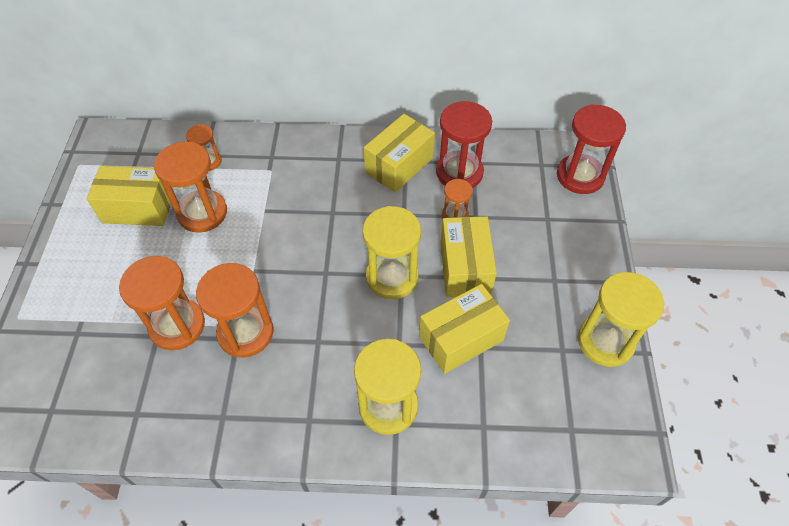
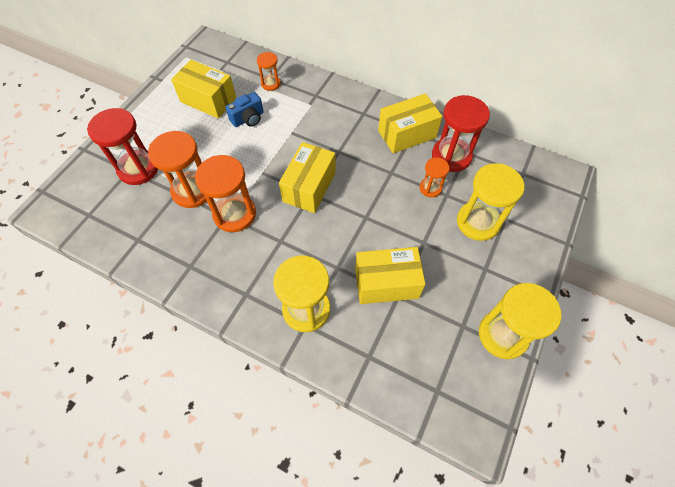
camera: 25 degrees right, 5 degrees up
orange hourglass [154,142,227,233] -> blue camera [226,92,264,127]
yellow hourglass [362,206,421,299] -> yellow hourglass moved to [457,163,524,241]
yellow box [440,216,497,297] -> yellow box moved to [279,142,335,213]
red hourglass [557,104,626,194] -> red hourglass moved to [87,108,158,185]

